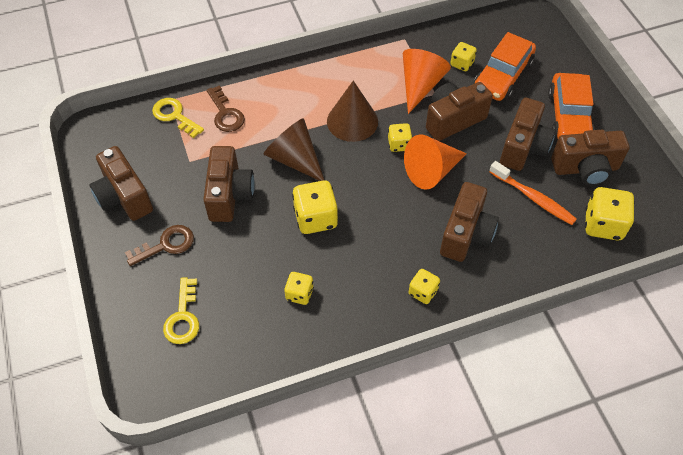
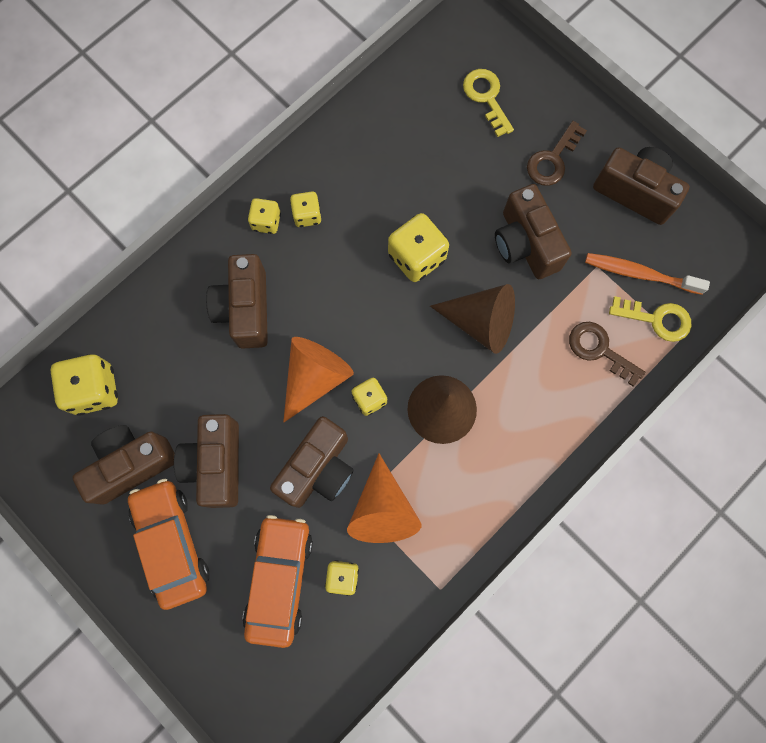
camera: 155 degrees right, 20 degrees up
yellow dice [284,272,314,305] -> yellow dice moved to [290,191,321,227]
orange toothbrush [489,161,577,225] -> orange toothbrush moved to [585,253,710,295]

